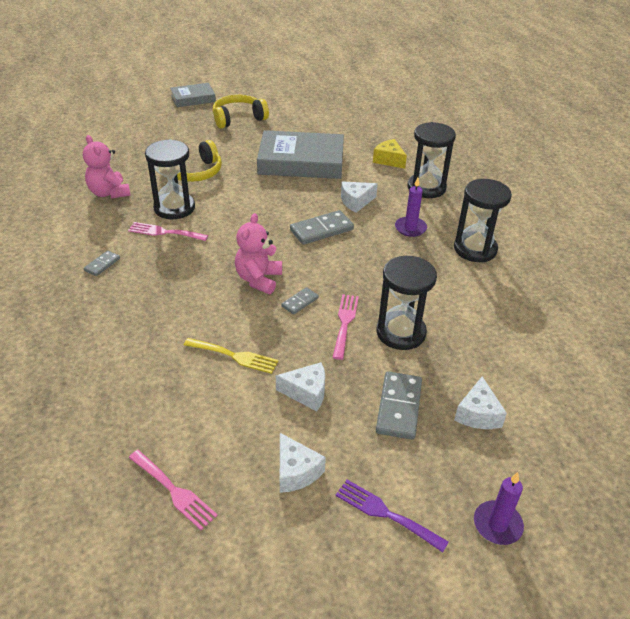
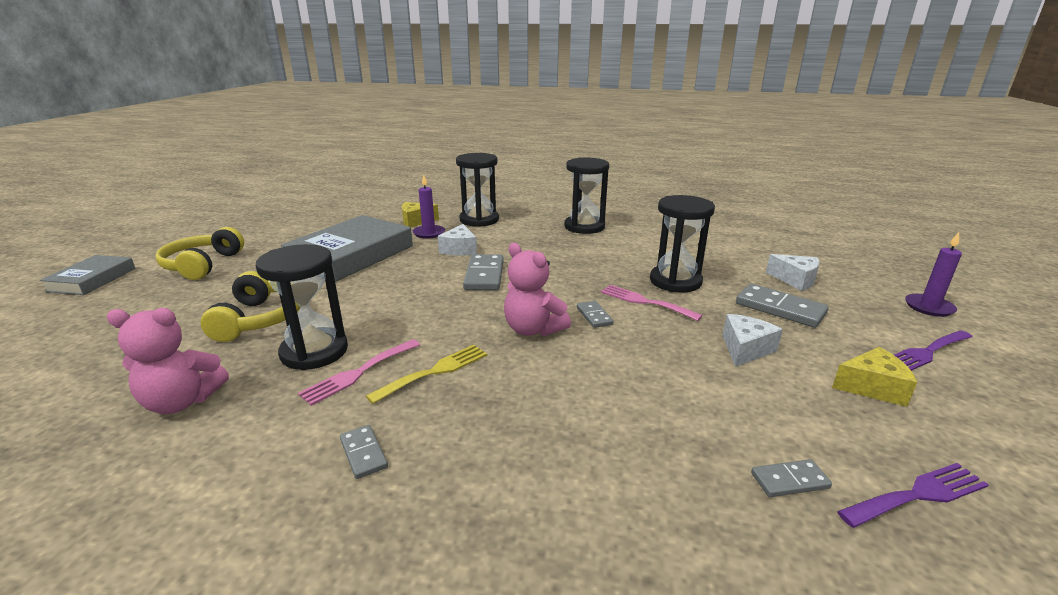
camera: 60 degrees left, 15 degrees down
pink fork [129,450,218,530] -> purple fork [837,463,989,528]
yellow fork [184,338,279,374] -> yellow fork moved to [366,345,487,404]
white cheese [280,433,326,493] -> yellow cheese [832,347,917,407]
purple candle [395,177,427,237] -> purple candle moved to [413,175,445,239]
none -> grey domino [751,459,832,497]

